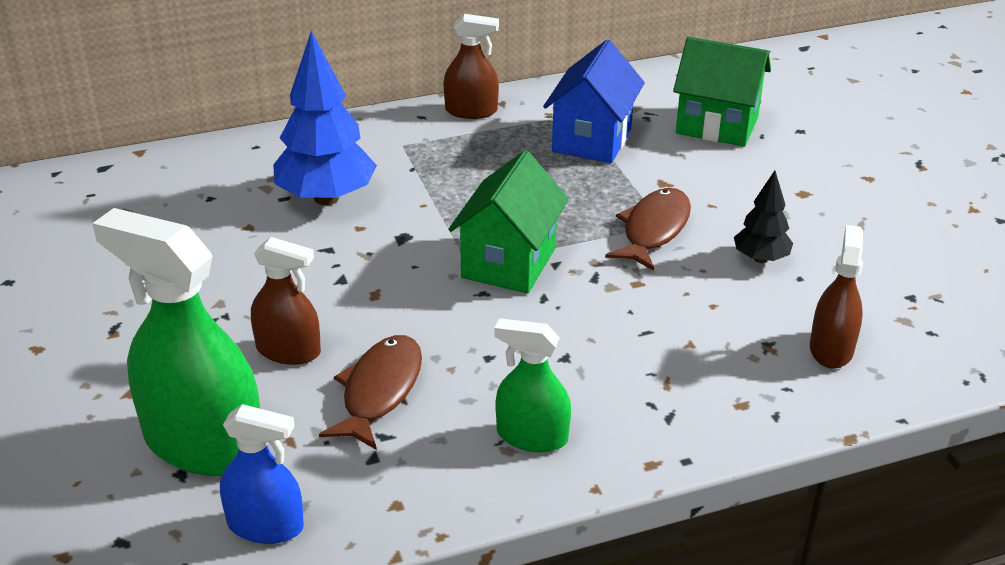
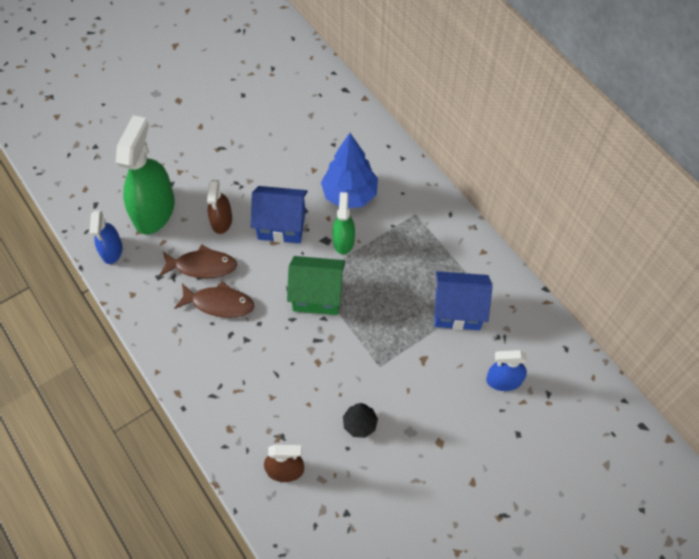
camera: 75 degrees right, 25 degrees up
brown spray bottle [444,14,499,119] -> none
green spray bottle [494,318,571,452] -> green spray bottle moved to [332,192,355,254]
brown fish [605,188,691,271] -> brown fish moved to [175,281,254,318]
green house [673,37,771,147] -> blue spray bottle [486,350,527,391]
none -> blue house [251,186,308,243]

